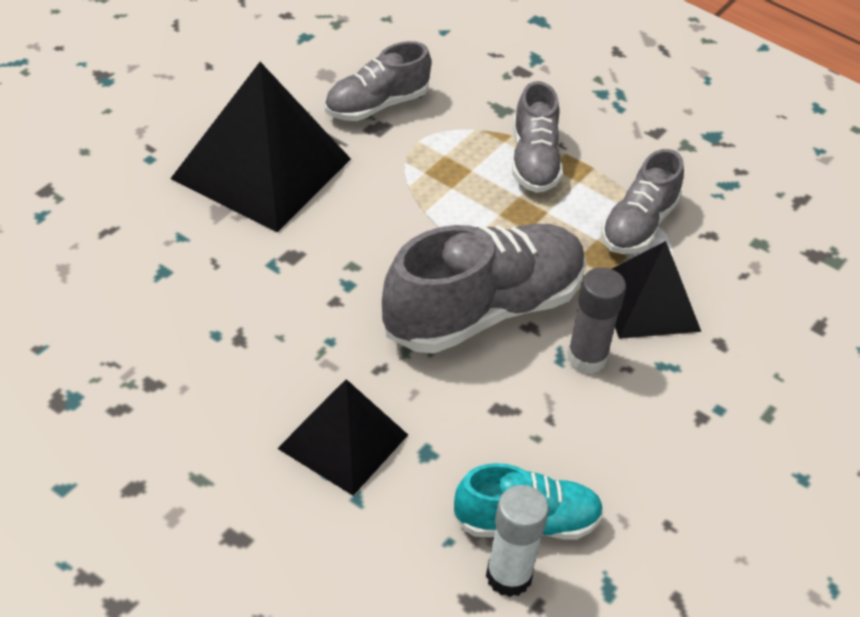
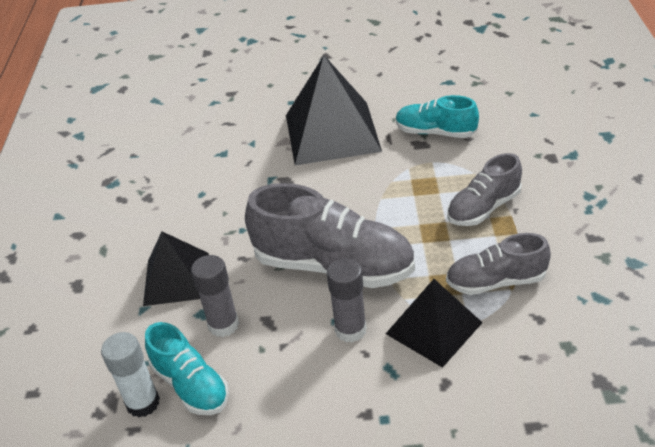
camera: 60 degrees right, 5 degrees down
grey shoe [324,41,431,121] -> turquoise shoe [396,95,479,138]
none -> grey glue stick [191,255,239,337]

